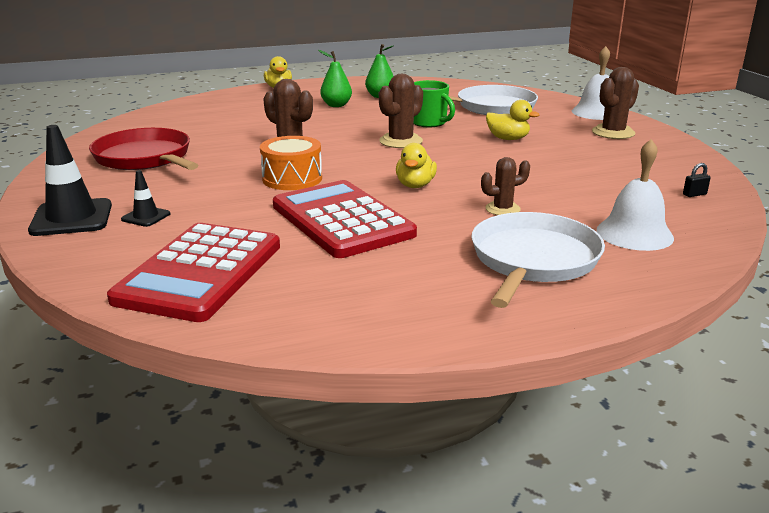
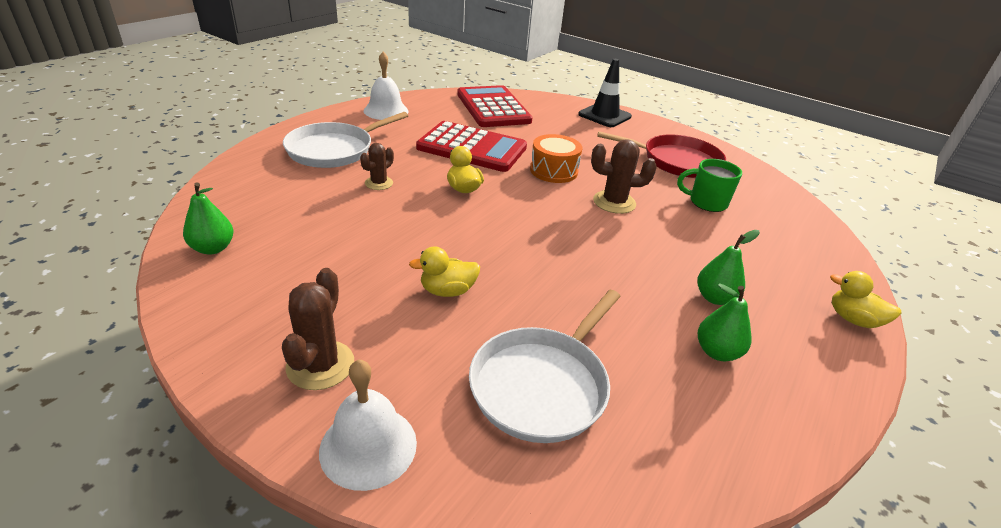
camera: 140 degrees right, 10 degrees up
black traffic cone [121,170,170,227] -> none
brown cactus [379,74,423,148] -> none
green mug [414,80,455,127] -> green mug moved to [677,159,742,212]
white pan [471,212,605,308] -> white pan turned 60 degrees clockwise [283,112,408,168]
white bell [597,139,674,251] -> white bell moved to [364,52,408,120]
black padlock [683,163,711,197] -> green pear [183,182,234,255]

